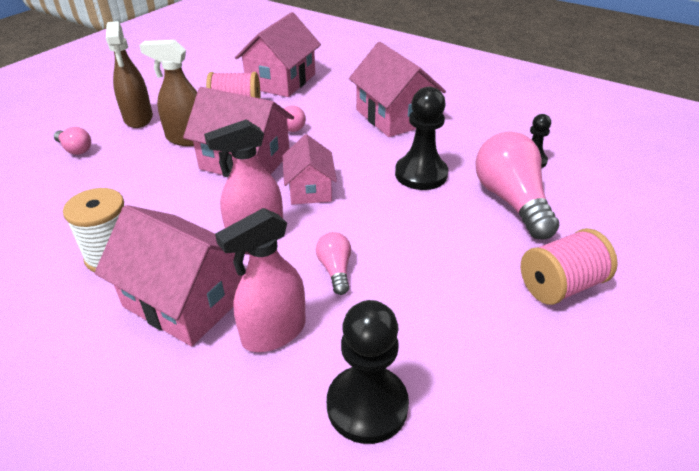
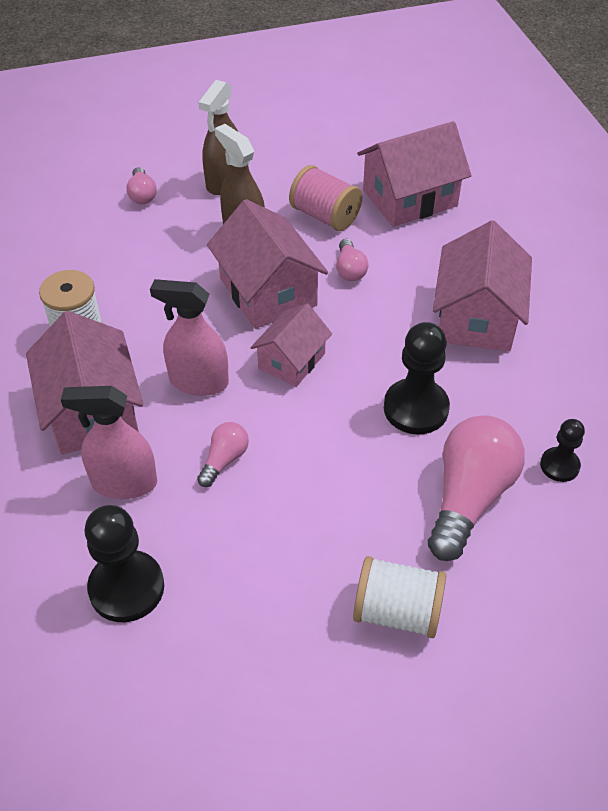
camera: 40 degrees right, 10 degrees up
pink spool [521,228,618,305] -> white spool [353,556,446,638]

